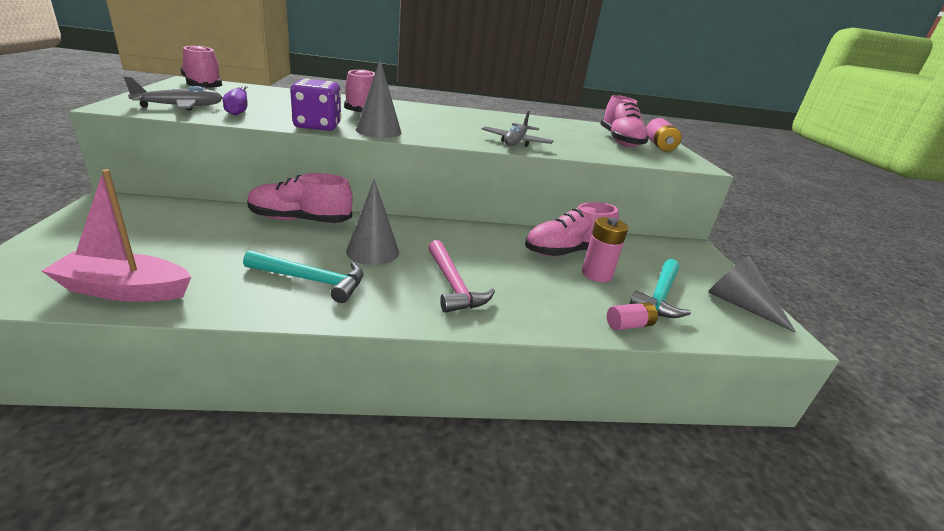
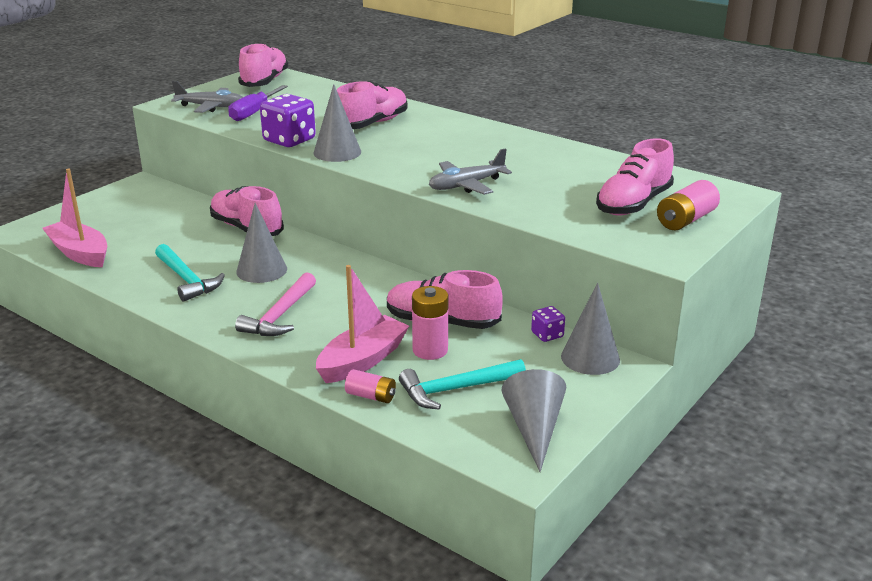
camera: 45 degrees right, 0 degrees up
none -> pink boat [316,265,409,383]
none -> purple dice [531,306,565,342]
none -> grey cone [561,283,620,375]

